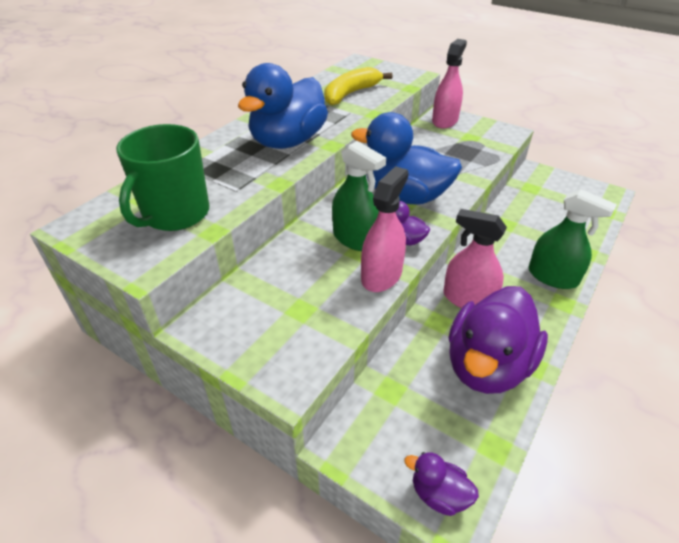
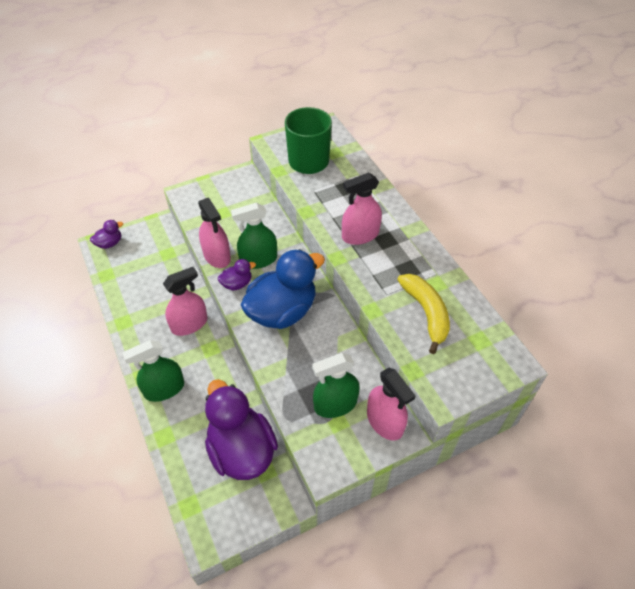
camera: 120 degrees right, 10 degrees up
blue duck [238,63,328,149] -> pink spray bottle [342,172,382,245]
purple duck [448,286,548,394] -> purple duck moved to [205,379,278,480]
none -> green spray bottle [312,353,360,418]

